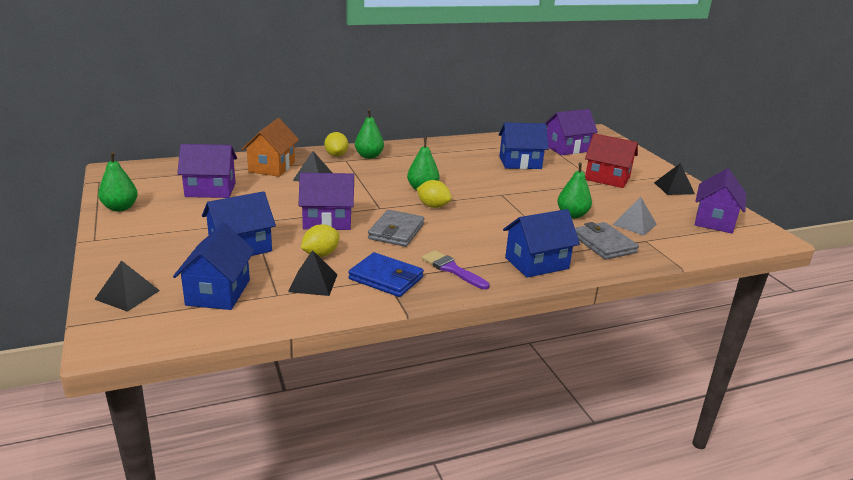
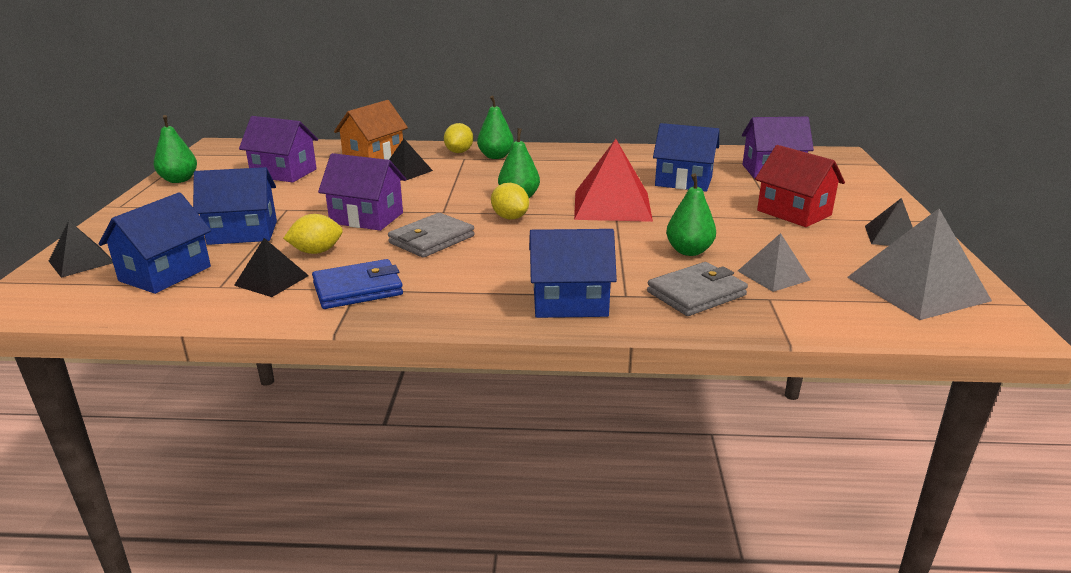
camera: 25 degrees right, 0 degrees up
blue wallet [348,252,424,297] -> blue wallet turned 75 degrees counterclockwise [312,259,403,309]
purple brush [422,250,490,290] -> none
grey wallet [575,222,639,260] -> grey wallet turned 60 degrees clockwise [647,262,748,316]
purple house [695,168,746,234] -> grey pyramid [847,208,992,320]
none -> red pyramid [574,139,653,222]

